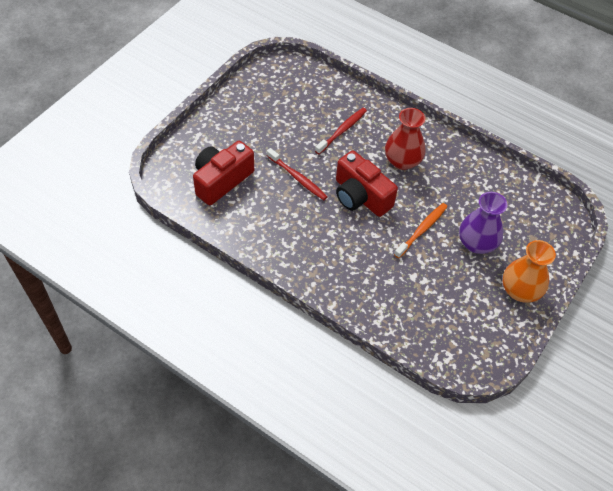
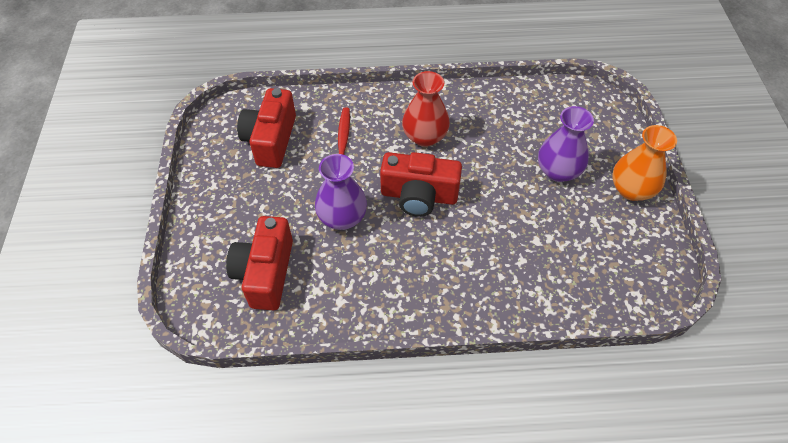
camera: 35 degrees left, 0 degrees up
red toothbrush [267,148,328,200] -> purple vase [315,154,367,230]
orange toothbrush [394,203,447,258] -> none
none -> red camera [237,88,296,168]

